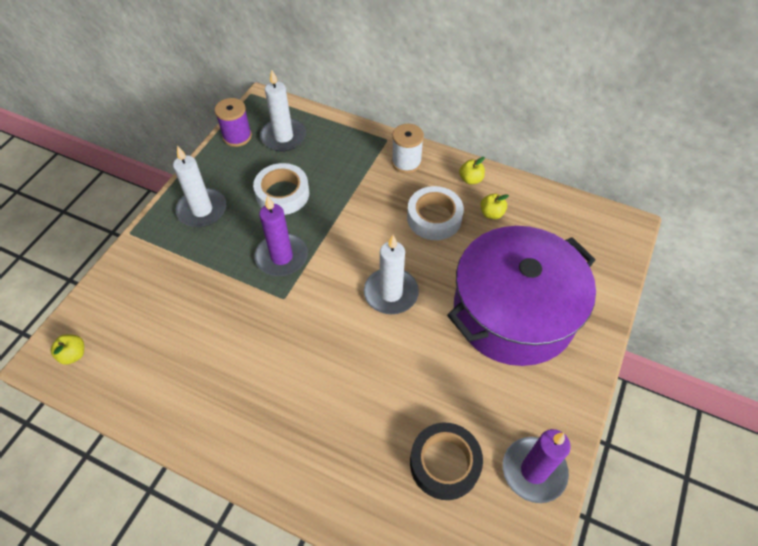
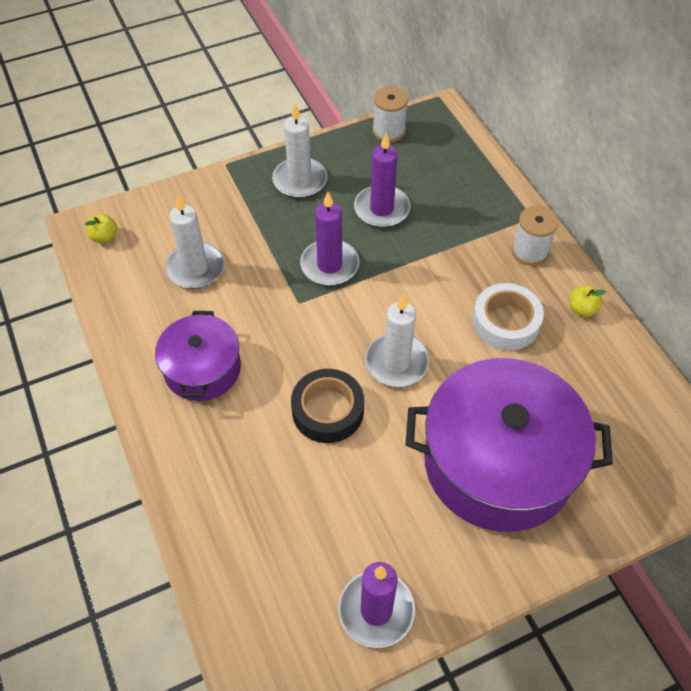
camera: 40 degrees right, 0 degrees up
purple spool [215,98,252,147] -> white spool [373,86,408,142]
white tape [253,163,309,215] -> purple candle [354,133,410,228]
white candle [260,70,306,151] -> white candle moved to [165,195,225,289]
black tape [410,423,483,500] -> black tape moved to [291,369,364,443]
yellow apple [481,193,509,219] -> none
none -> purple pot [155,311,241,401]

